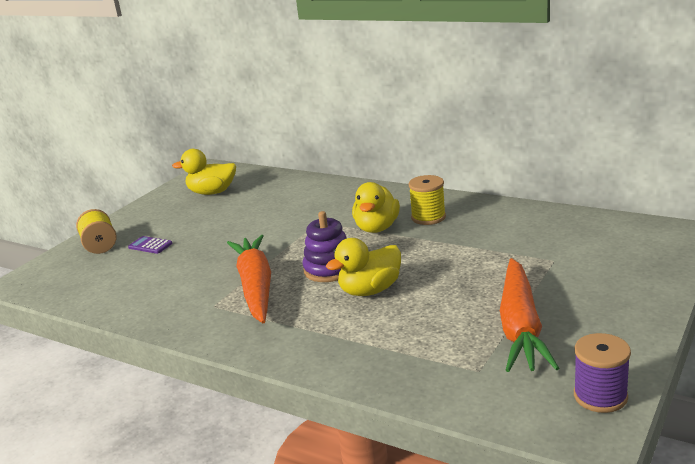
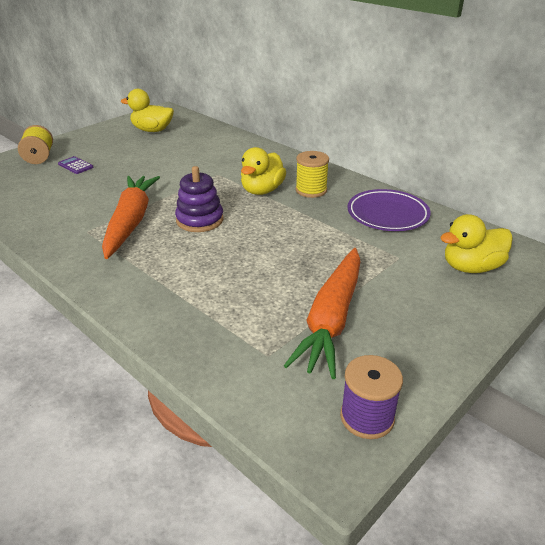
camera: 10 degrees right, 10 degrees up
yellow duck [326,238,401,296] -> yellow duck moved to [440,214,513,273]
none -> purple plate [348,189,431,231]

